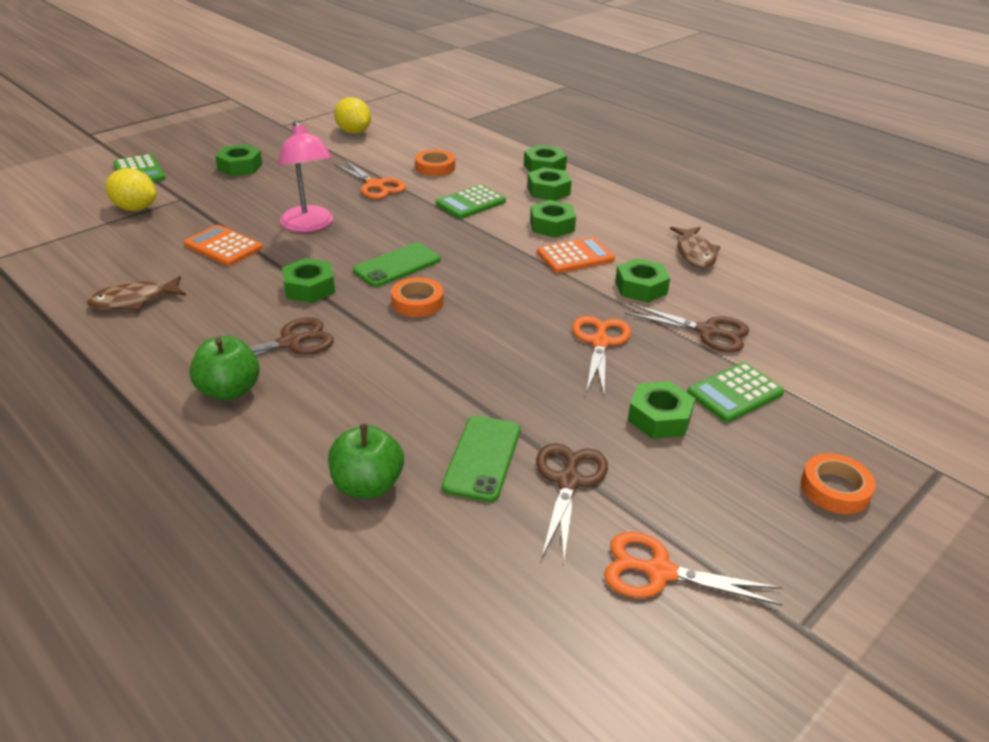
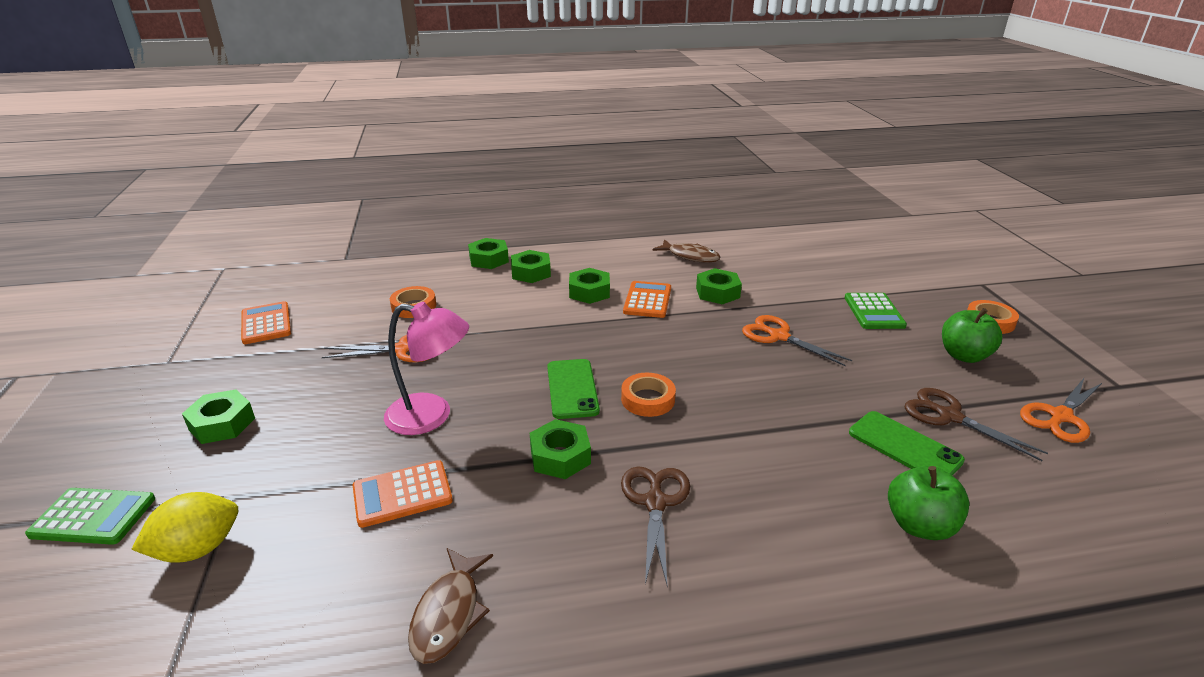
camera: 55 degrees left, 5 degrees down
green apple [189,336,260,401] -> green apple moved to [942,308,1003,363]
yellow lemon [334,97,371,134] -> orange calculator [241,301,291,344]
green calculator [436,185,506,219] -> none
brown scissors [625,304,749,352] -> none
green nut [627,381,695,439] -> none

